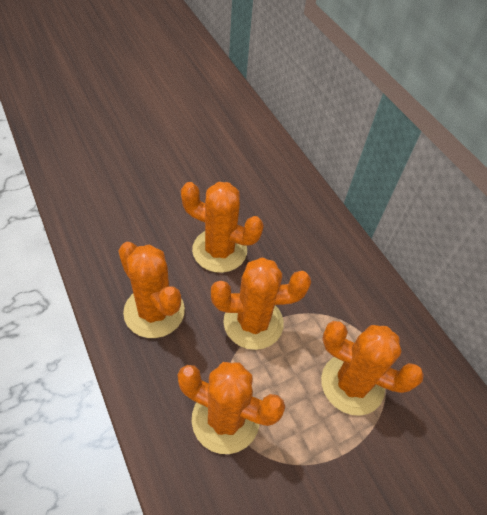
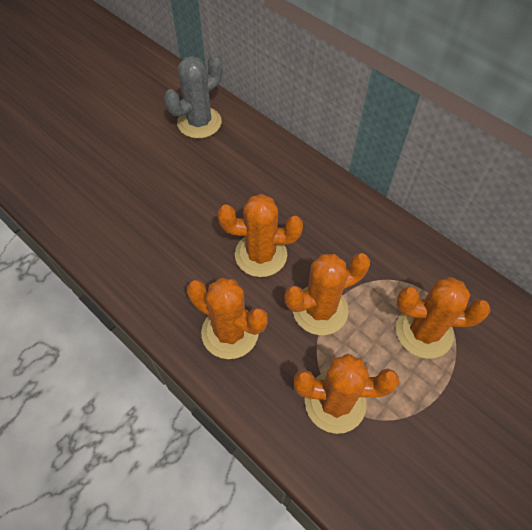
camera: 15 degrees left, 5 degrees up
none -> grey cactus [164,54,222,139]

